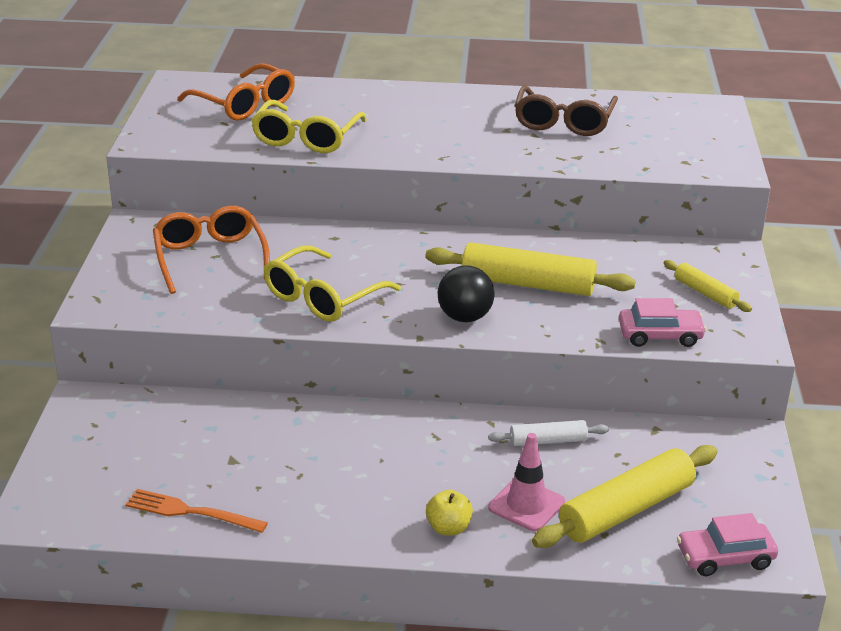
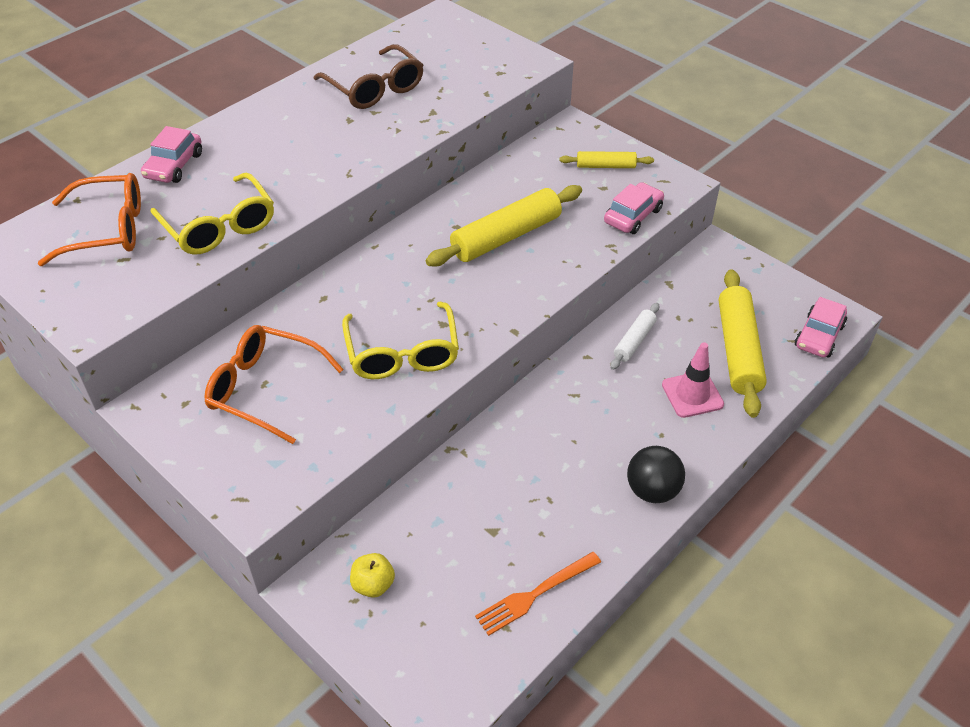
camera: 50 degrees left, 15 degrees up
yellow apple [426,490,473,536] -> yellow apple moved to [350,553,395,598]
black ball [438,265,495,322] -> black ball moved to [627,446,685,503]
none -> pink car [141,126,202,183]

